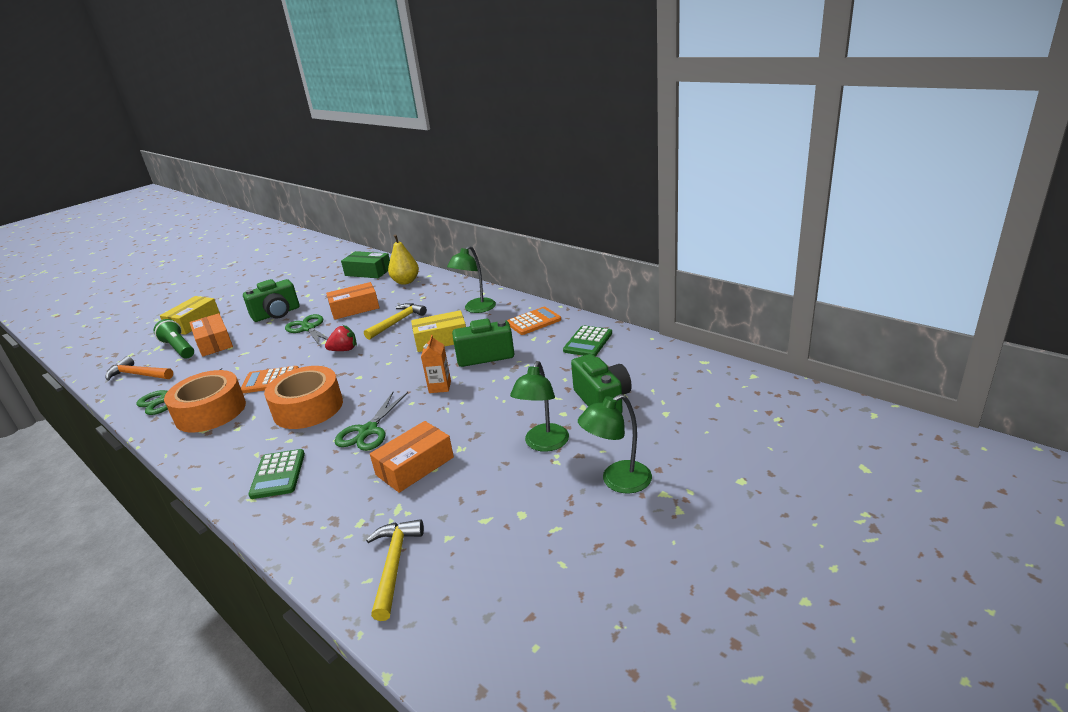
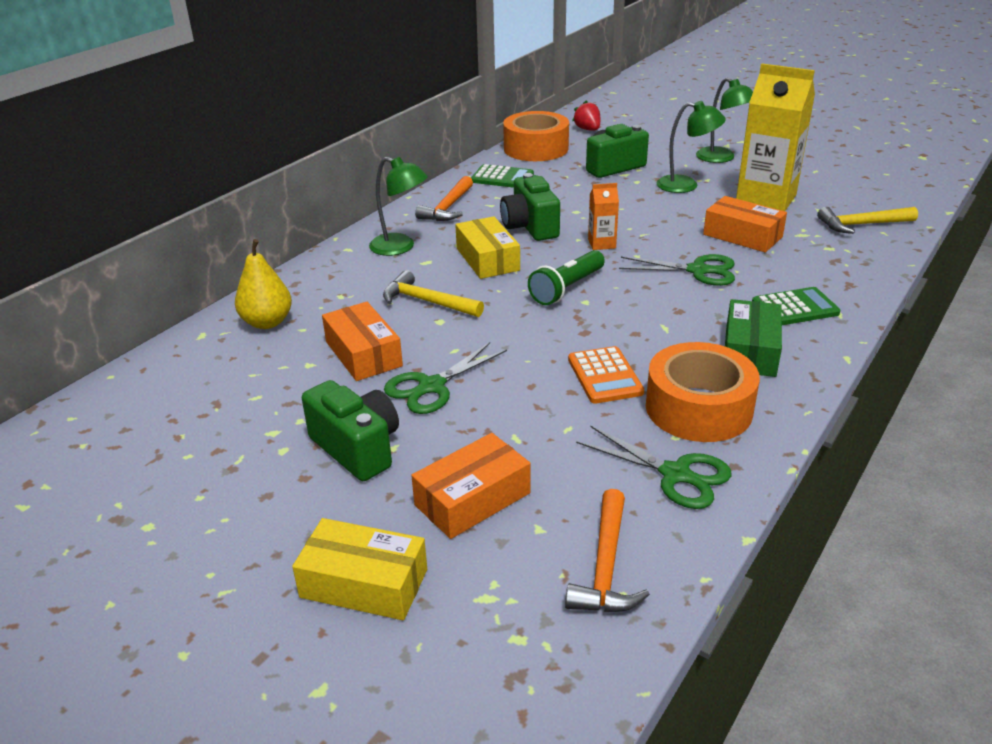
camera: 100 degrees left, 5 degrees up
green flashlight [154,319,194,358] -> green flashlight moved to [528,250,605,305]
orange tape [264,366,343,429] -> orange tape moved to [503,111,569,161]
red strawberry [325,325,357,351] -> red strawberry moved to [572,100,600,131]
green box [341,251,390,278] -> green box moved to [725,299,782,377]
orange calculator [507,307,561,335] -> orange hammer [415,176,473,221]
none -> yellow carton [736,64,815,211]

